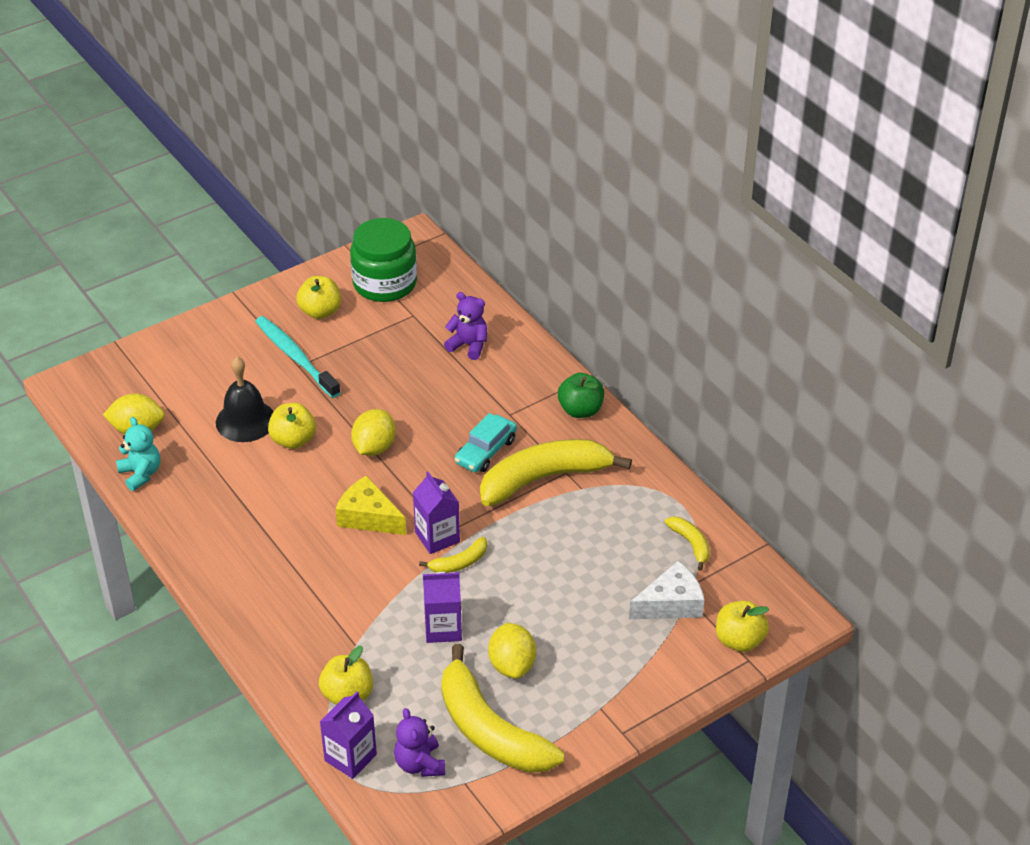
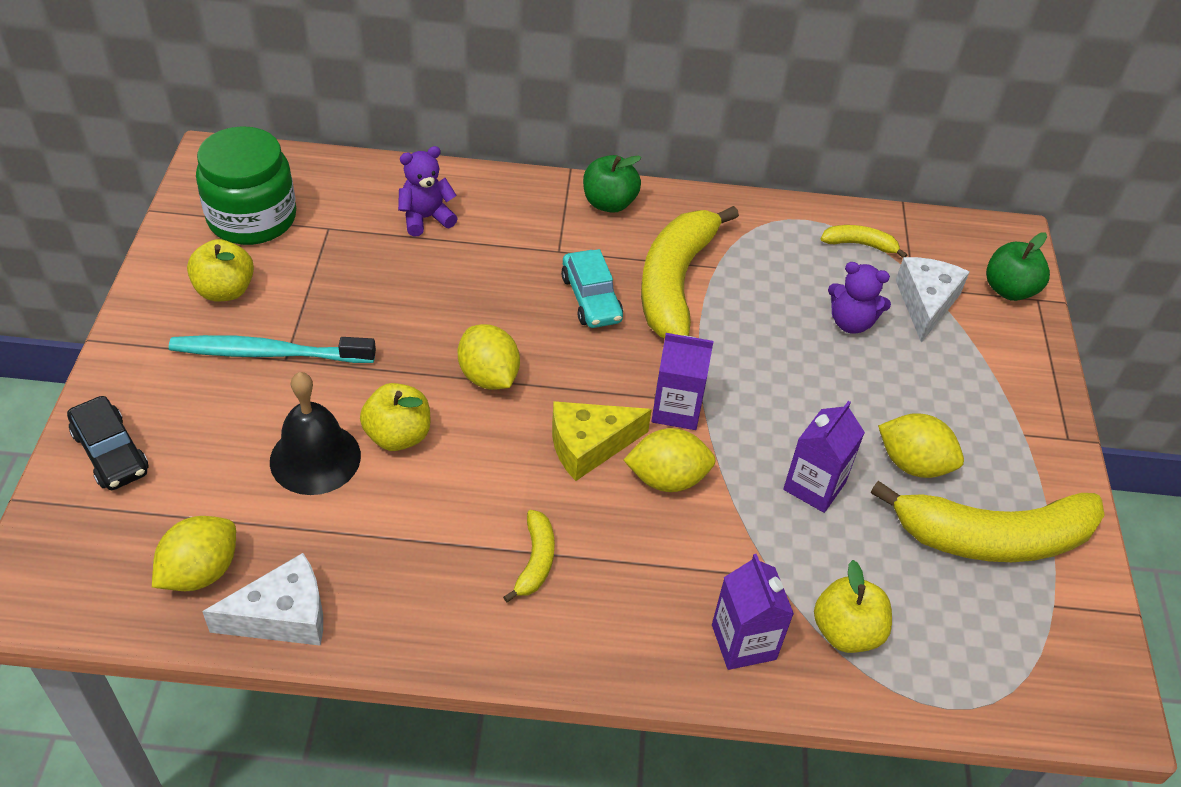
camera: 55 degrees left, 5 degrees up
turquoise teddy bear [116,417,160,491] -> white cheese [202,553,323,646]
purple carton [320,692,377,779] -> purple carton moved to [712,554,794,670]
purple teddy bear [394,708,445,777] -> purple teddy bear moved to [828,262,891,334]
yellow banana [419,537,487,573] -> yellow banana moved to [503,510,555,602]
yellow apple [716,601,769,652] -> green apple [986,232,1050,301]
none -> black car [67,396,148,490]
none -> yellow lemon [624,428,716,492]

